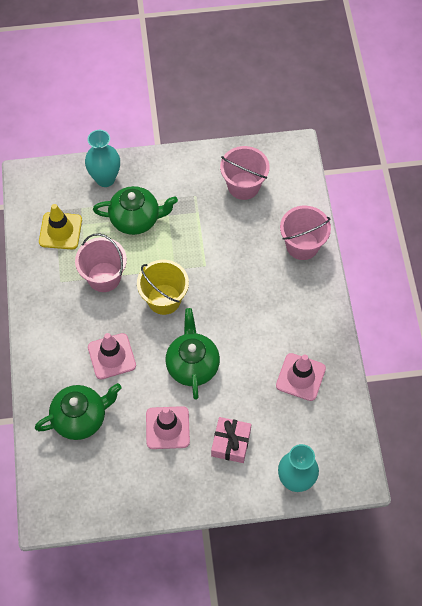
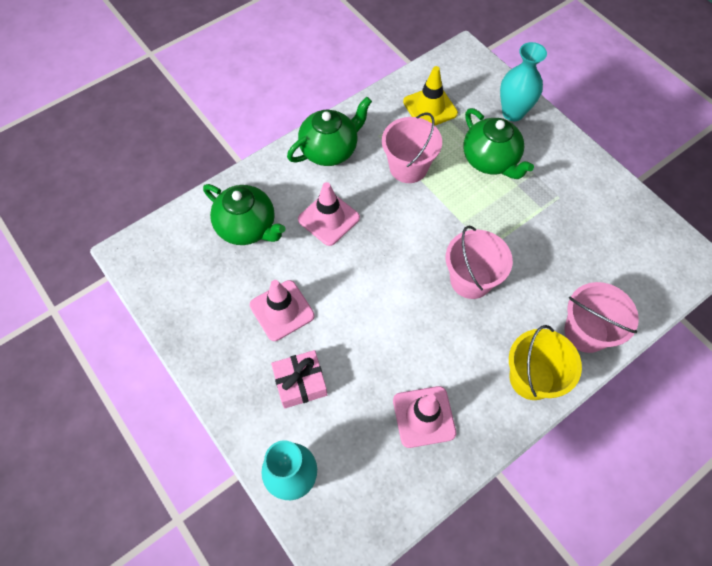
camera: 60 degrees right, 0 degrees up
yellow bucket [137,260,189,315] -> yellow bucket moved to [509,325,582,400]
green teapot [165,308,220,400] -> green teapot moved to [287,97,372,166]
pink bucket [220,146,269,200] -> pink bucket moved to [446,226,513,299]

